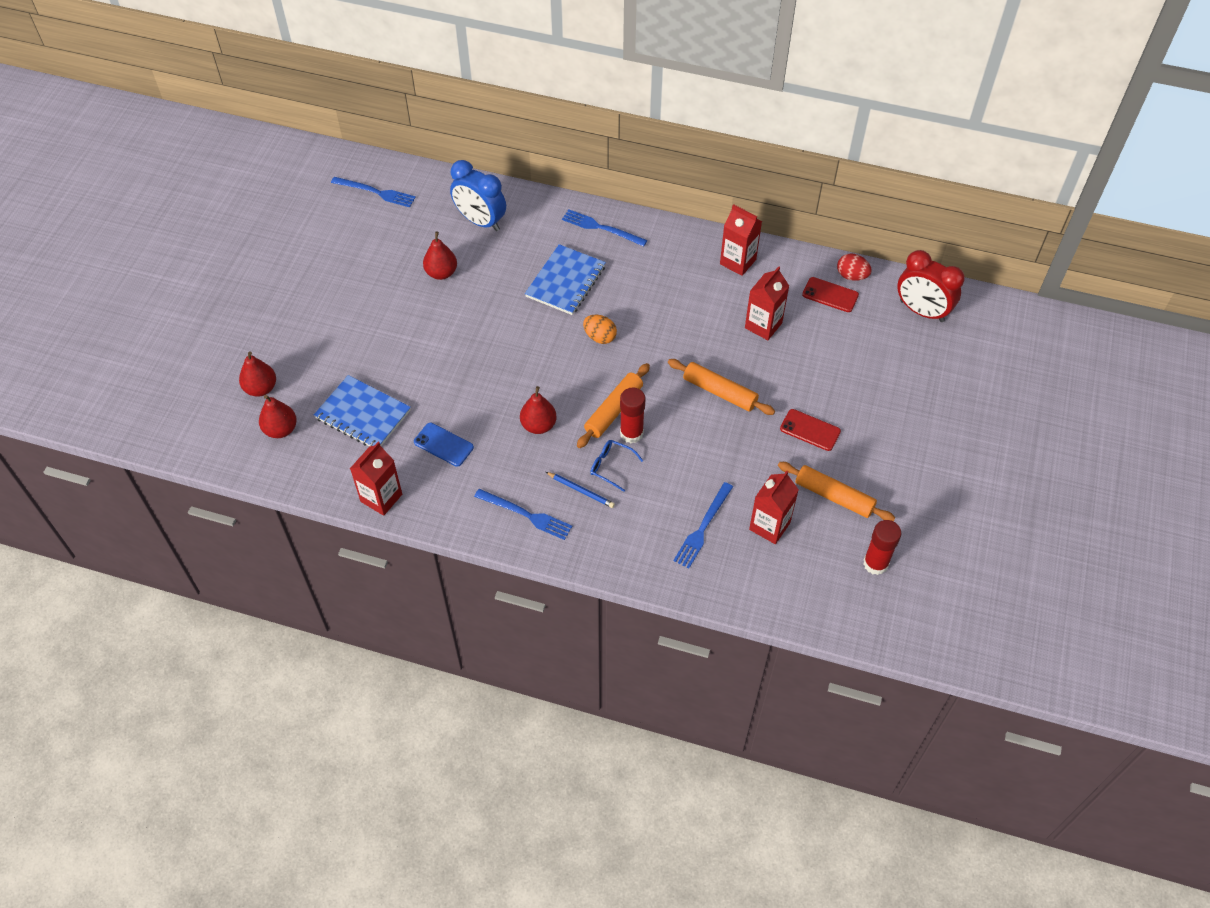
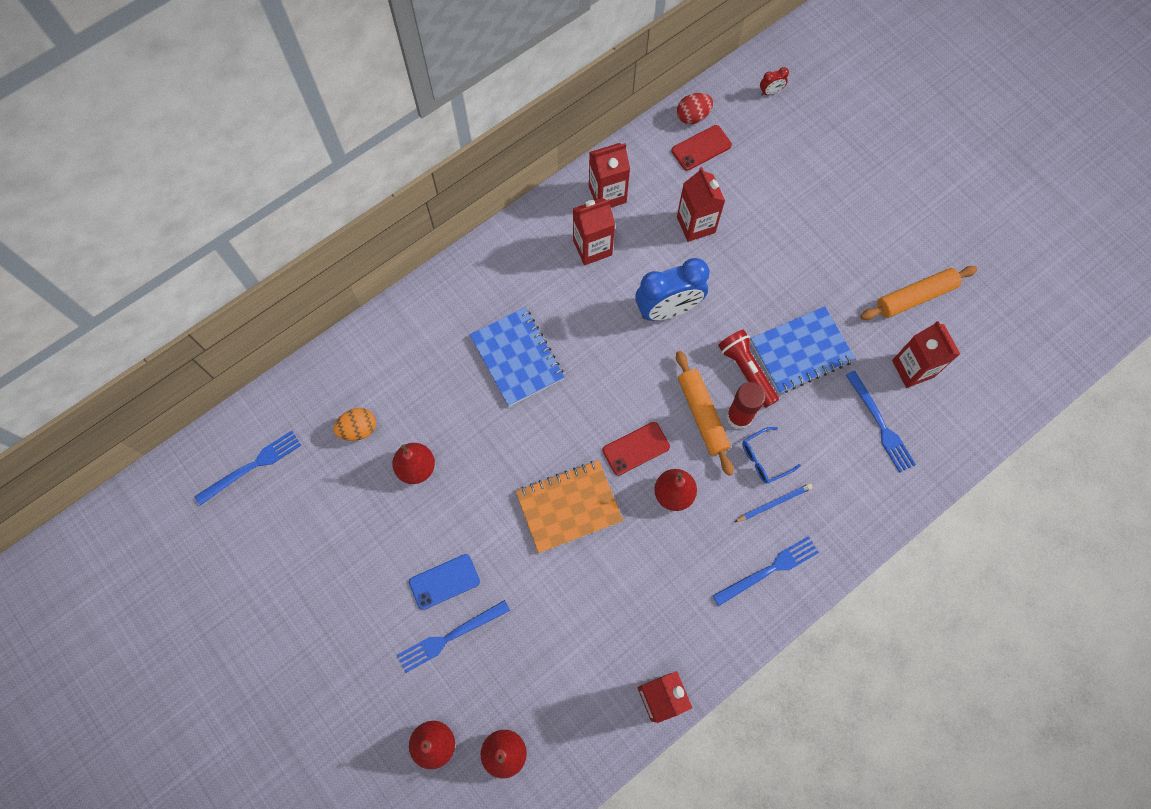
camera: 55 degrees left, 15 degrees up
blue notebook [314,375,411,446] -> blue notebook moved to [750,306,855,394]
blue phone [414,423,474,467] -> blue phone moved to [409,554,480,610]
blue clock [450,160,506,231] -> blue clock moved to [635,258,710,321]
blue fork [562,209,647,247] -> blue fork moved to [397,600,510,673]
orange egg [583,315,617,344] -> orange egg moved to [333,408,376,441]
orange rolling pin [668,359,775,415] -> none
red phone [780,409,841,451] -> red phone moved to [603,422,670,475]
red glue stick [863,520,901,575] -> none
red clock [897,250,965,322] -> red clock [760,67,789,96], size x0.42
none -> orange notebook [516,460,623,553]
none -> red carton [573,198,615,265]
none -> red flashlight [718,329,779,408]

